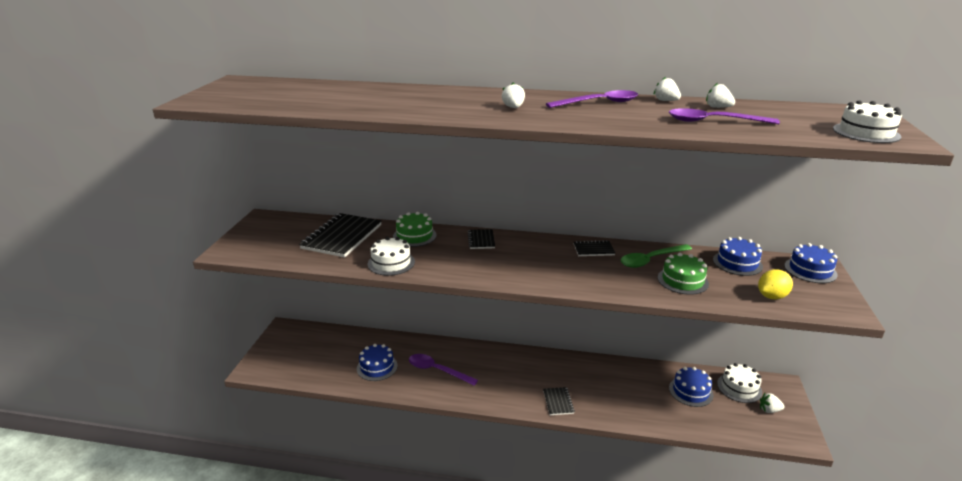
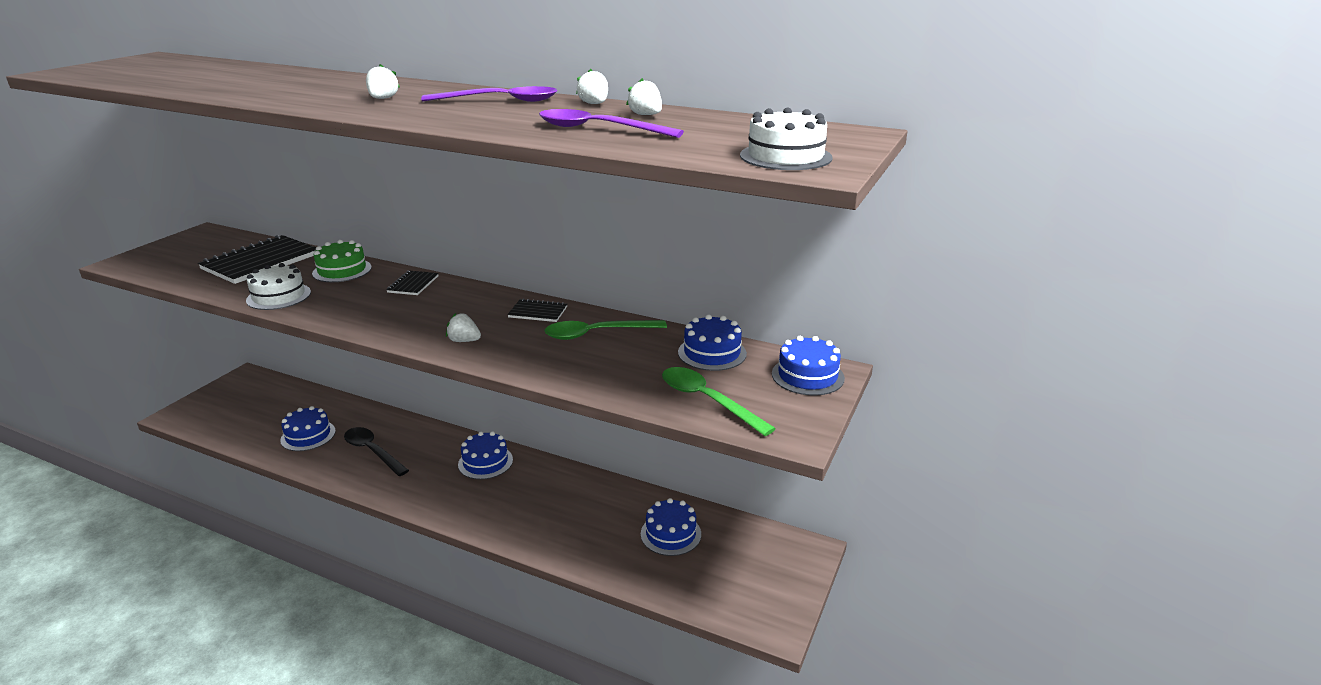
camera: 15 degrees right, 0 degrees up
purple spoon [409,354,478,386] -> black spoon [344,427,409,476]
black notebook [543,387,575,415] -> none
green cake [658,253,709,295] -> none
white cake [717,363,762,403] -> none
yellow lemon [758,269,793,299] -> green spoon [662,367,776,436]
white strawberry [760,393,785,413] -> white strawberry moved to [446,313,481,342]
none -> blue cake [458,431,513,479]

